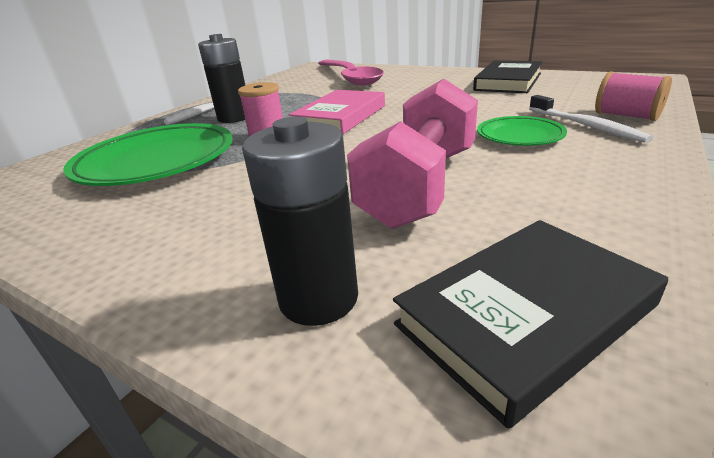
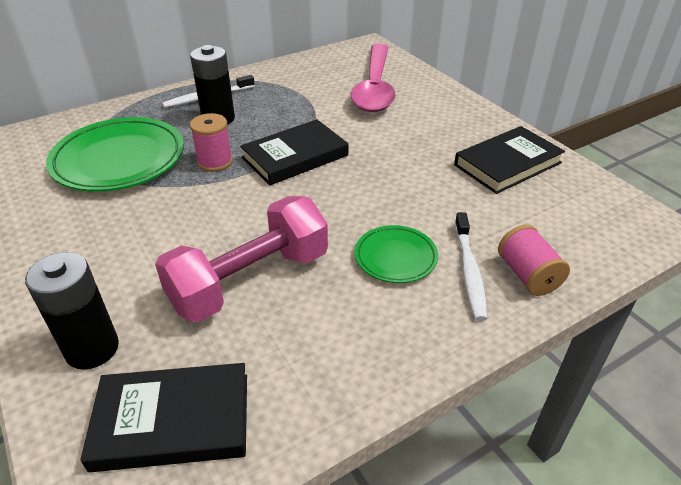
camera: 25 degrees right, 10 degrees up
pink book [289,90,385,135] -> black book [240,119,348,185]

